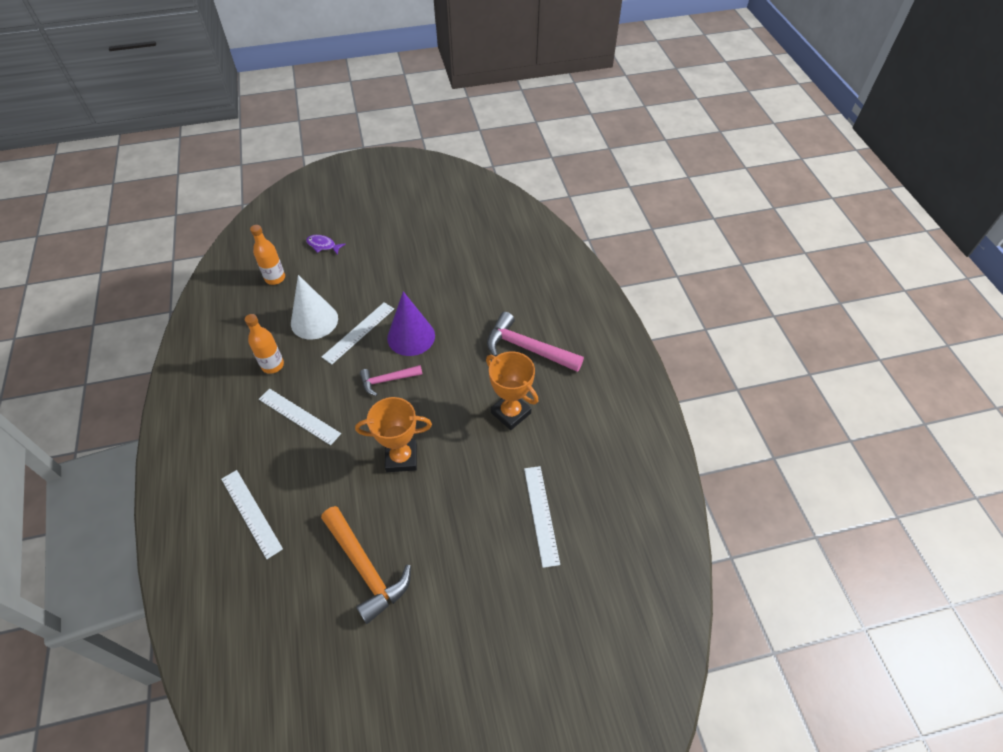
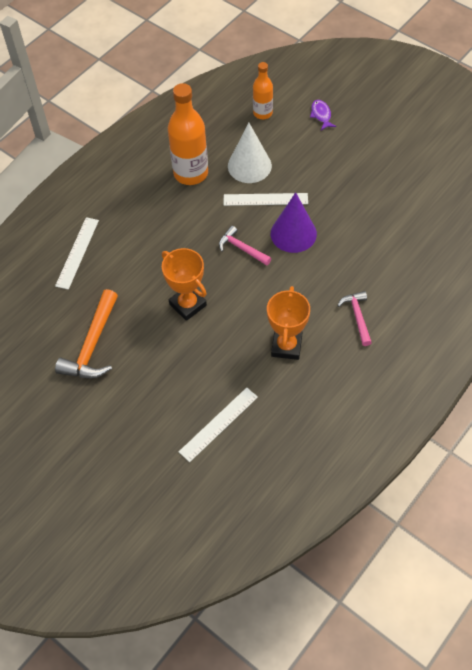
camera: 55 degrees right, 5 degrees up
orange bottle [245,314,284,374] -> orange bottle [168,83,208,185], size x1.73
white ruler [259,388,341,445] -> none
pink hammer [487,312,584,372] -> pink hammer [337,291,372,346], size x0.60

